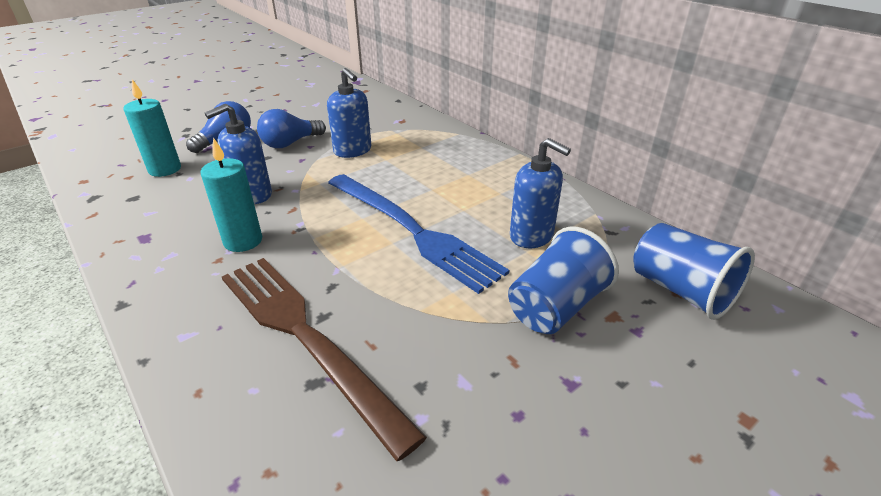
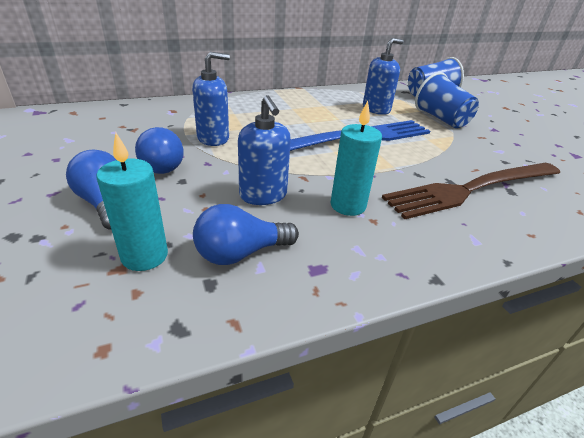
camera: 75 degrees left, 0 degrees up
none -> blue light bulb [193,204,299,265]

